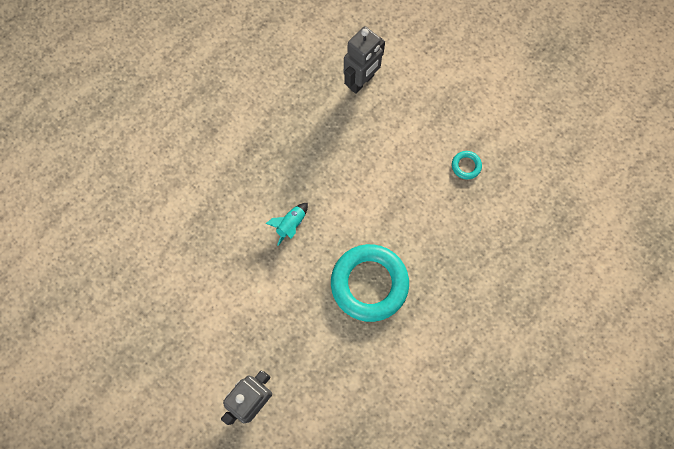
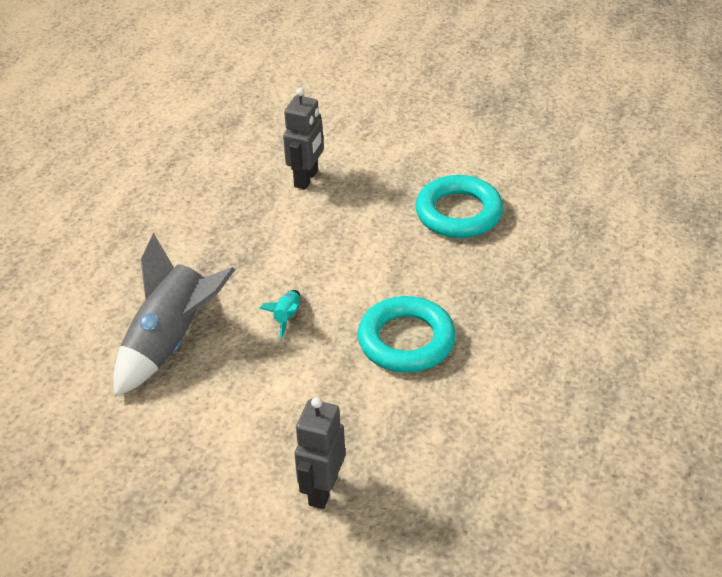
camera: 20 degrees left, 30 degrees down
turquoise ring [452,151,482,179] -> turquoise ring [415,175,503,238], size x2.45
none -> grey rocket [113,233,235,397]

